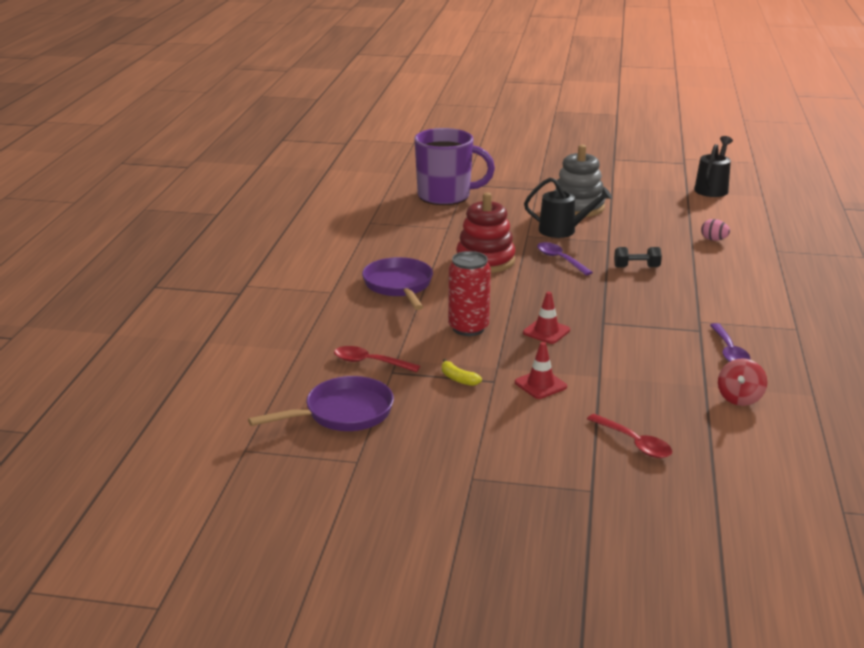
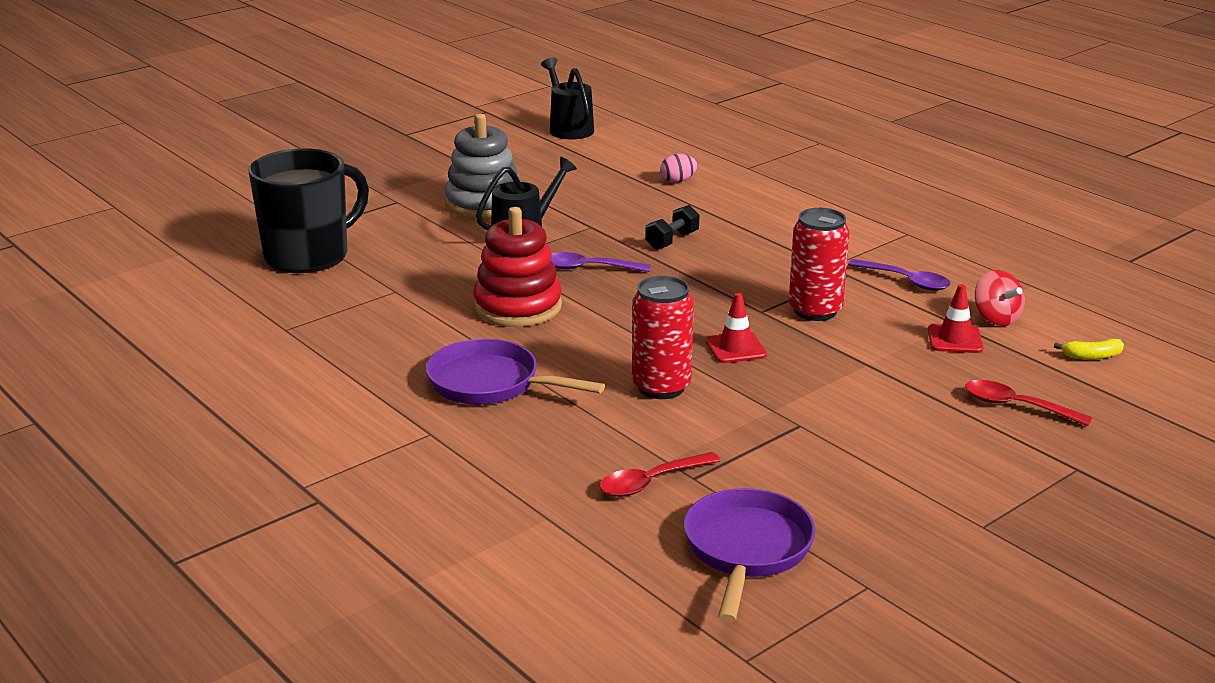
camera: 50 degrees left, 0 degrees up
purple mug [415,128,495,205] -> black mug [249,148,369,273]
yellow banana [442,359,482,386] -> yellow banana moved to [1054,338,1124,360]
red traffic cone [515,342,567,399] -> red traffic cone moved to [928,284,983,353]
red spoon [587,414,672,458] -> red spoon turned 150 degrees counterclockwise [965,380,1092,426]
none -> red can [789,208,850,321]

